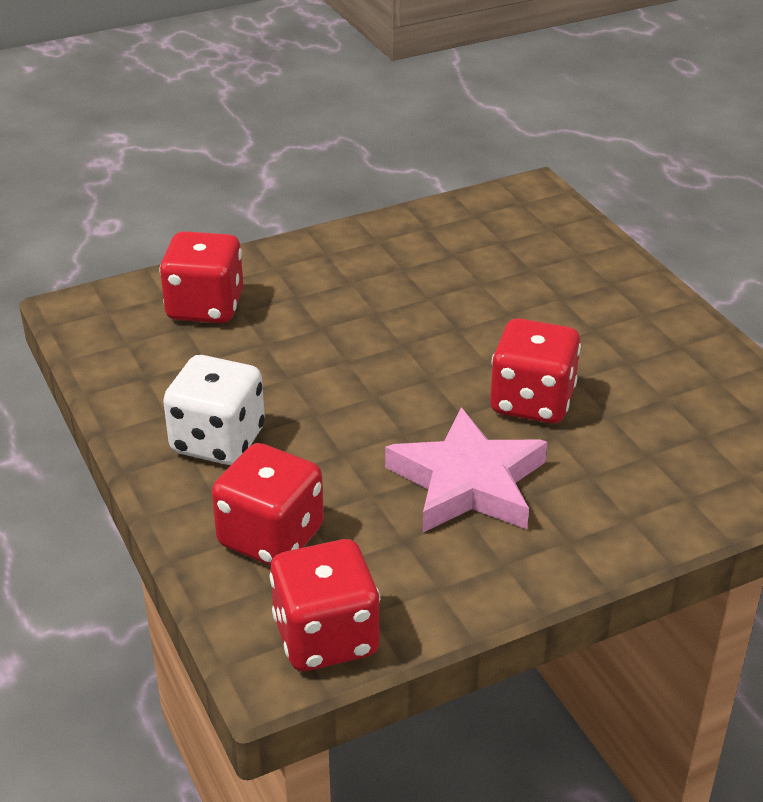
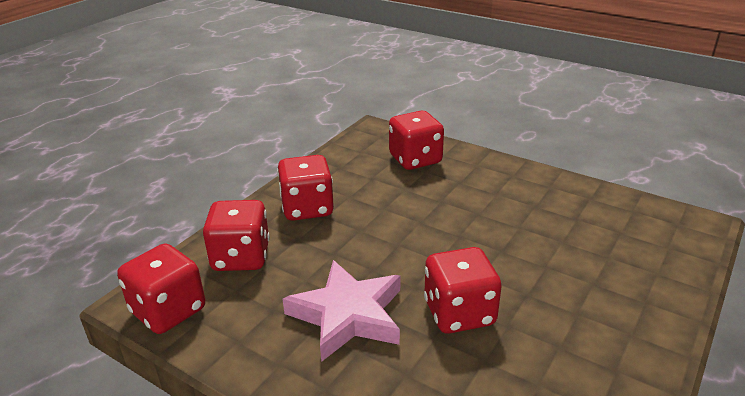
camera: 60 degrees right, 5 degrees down
white dice [163,355,265,465] -> red dice [277,155,334,221]

